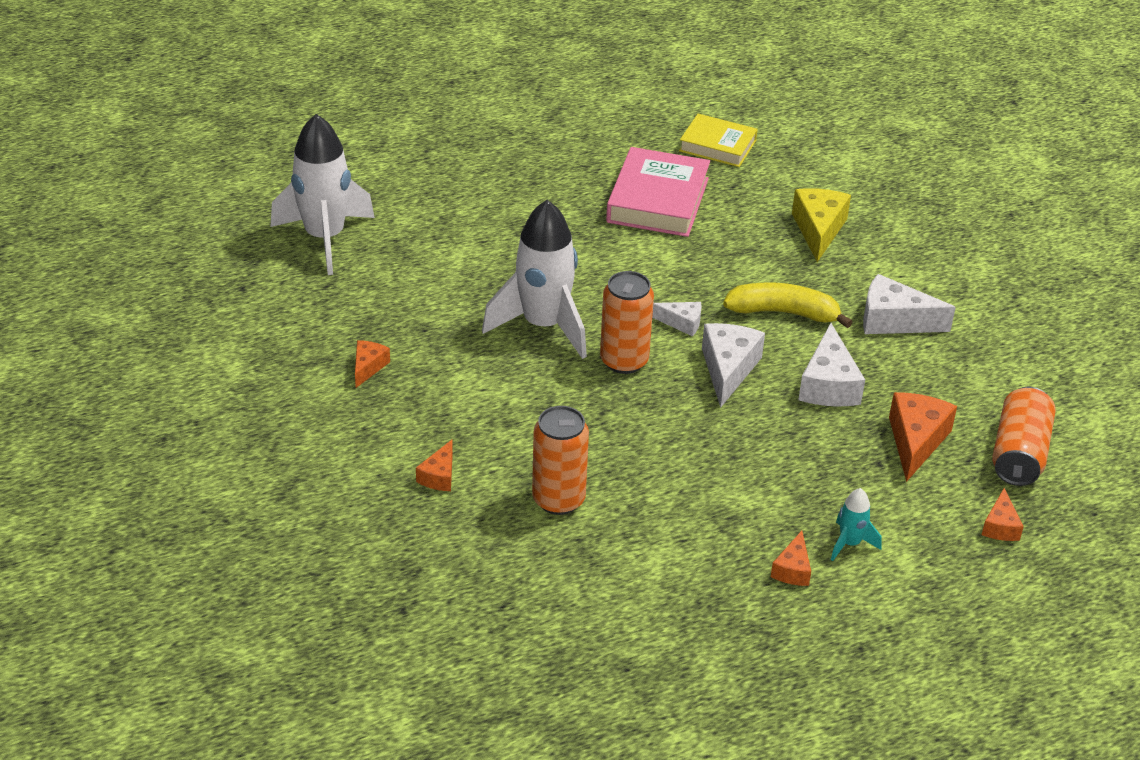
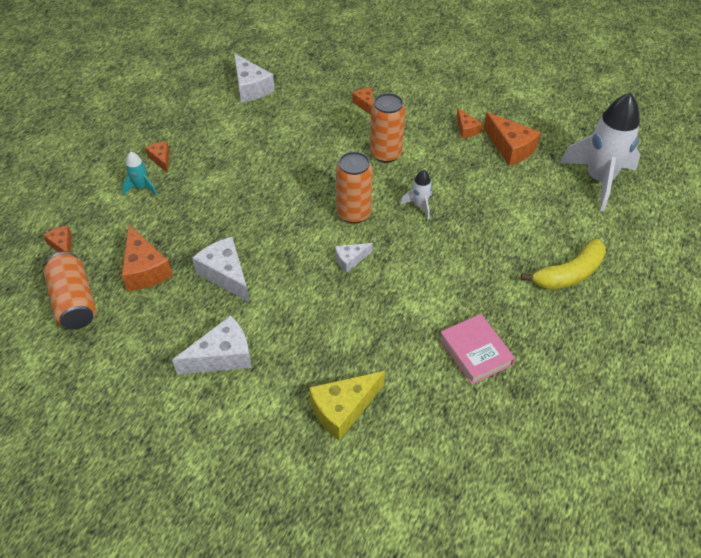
camera: 140 degrees right, 10 degrees up
white rocket [482,200,587,359] -> white rocket [400,170,432,219], size x0.45
orange can [532,406,589,515] -> orange can moved to [370,93,405,163]
pink book [606,147,710,237] -> pink book [439,314,515,385], size x0.65
yellow book [679,114,758,167] -> none
white cheese [702,323,765,408] -> white cheese moved to [234,53,275,102]
yellow banana [723,283,853,328] -> yellow banana moved to [521,239,606,290]
yellow cheese [792,188,851,262] -> yellow cheese turned 90 degrees clockwise [309,371,385,441]
none -> orange cheese [484,112,541,166]

